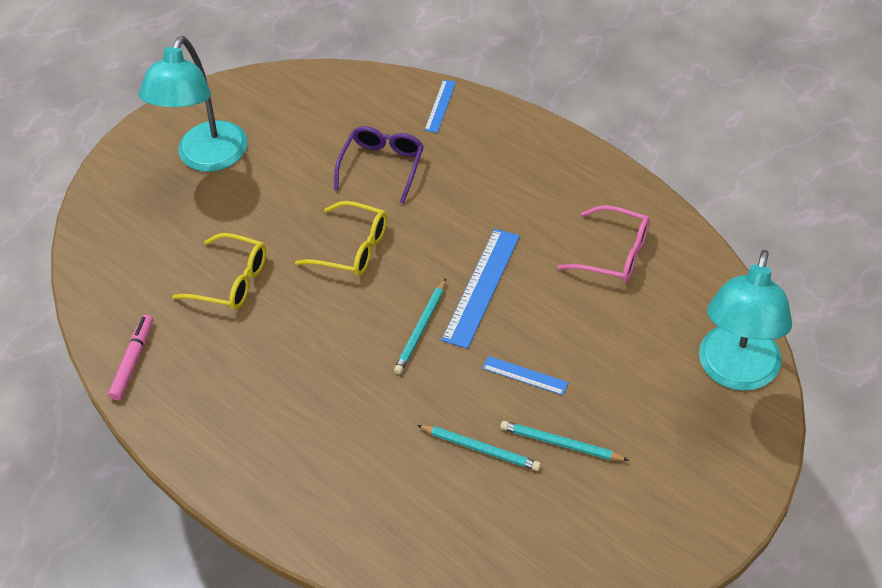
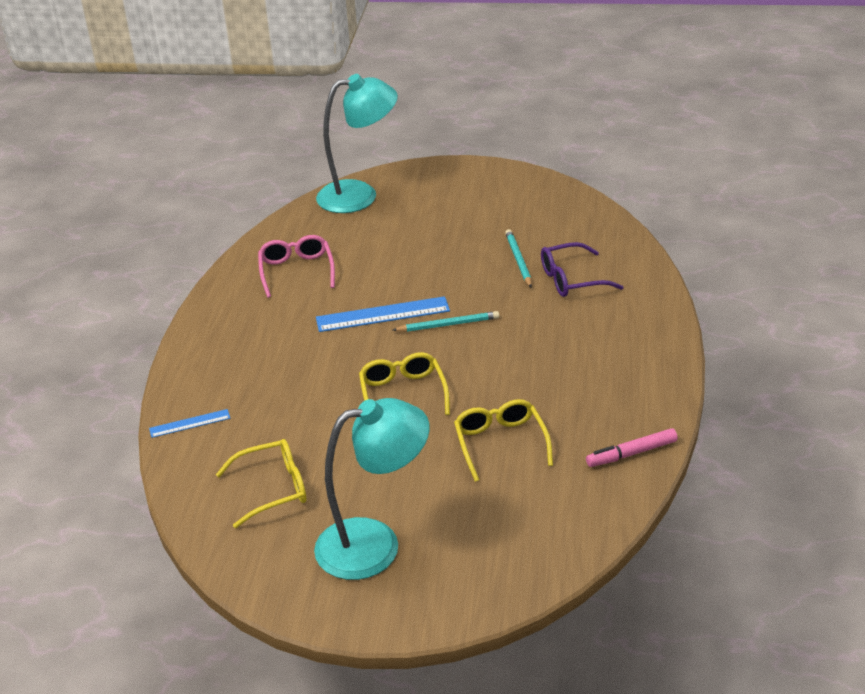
camera: 125 degrees left, 15 degrees down
purple glasses [334,126,424,204] -> purple glasses moved to [541,242,623,297]
blue ruler [482,356,569,395] -> none
turquoise pencil [500,421,629,461] -> none
none -> yellow glasses [216,439,306,528]

